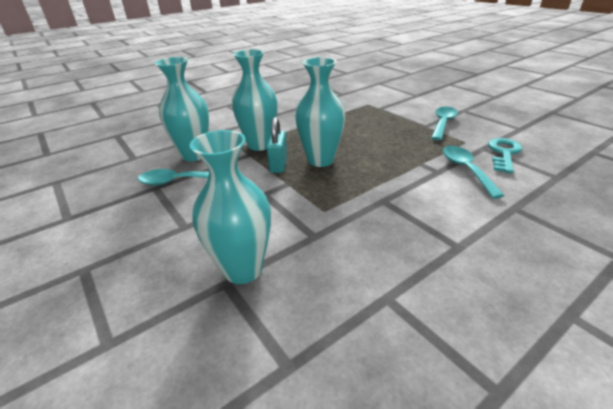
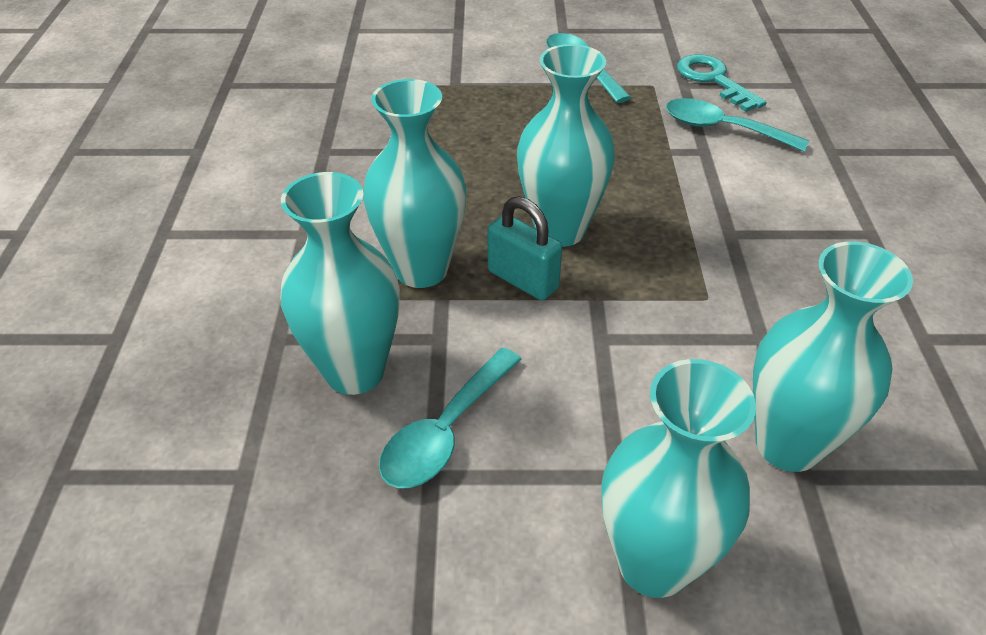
camera: 55 degrees left, 10 degrees up
none -> turquoise vase [602,359,756,598]

